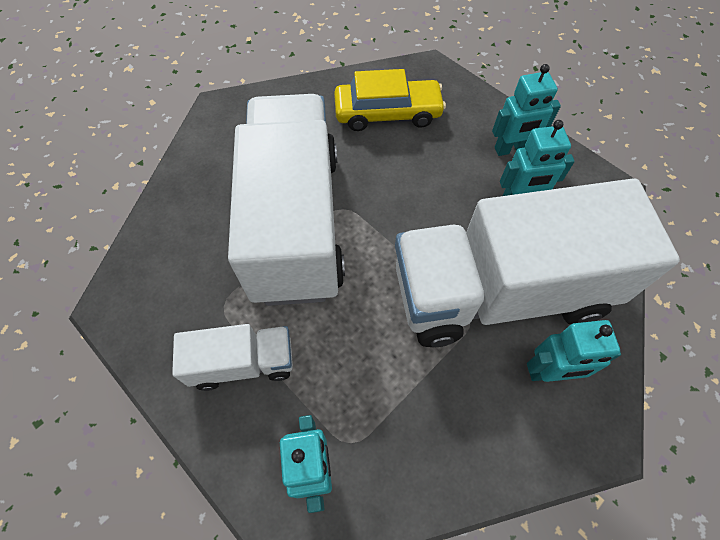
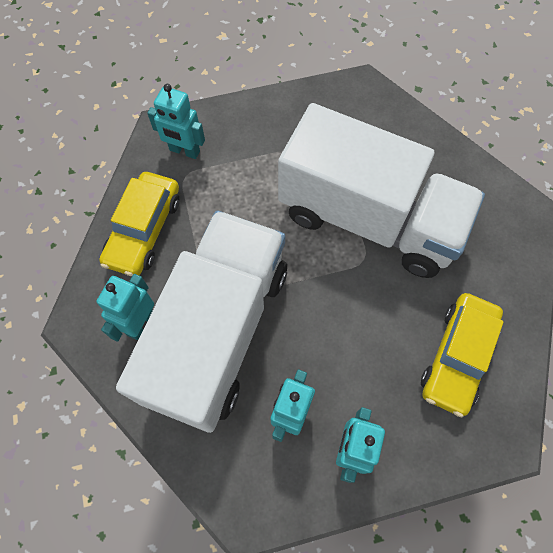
camera: 120 degrees right, 5 degrees up
white truck [172,324,293,391] -> none
none -> yellow car [99,172,179,276]

